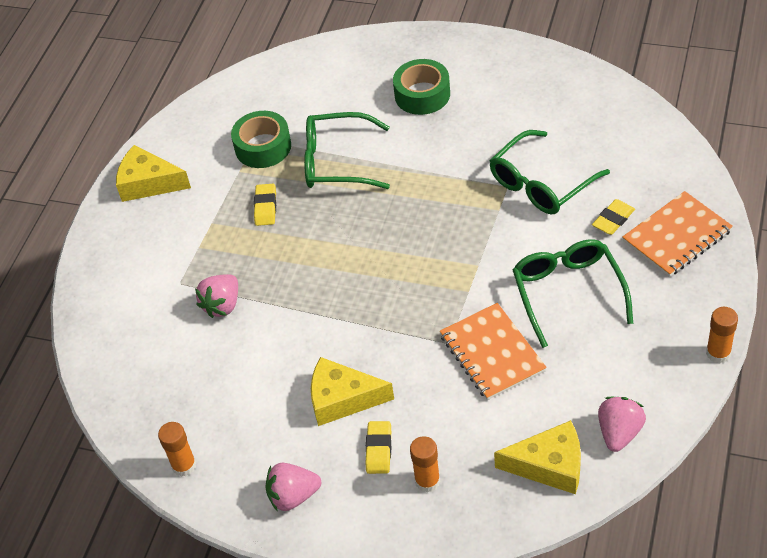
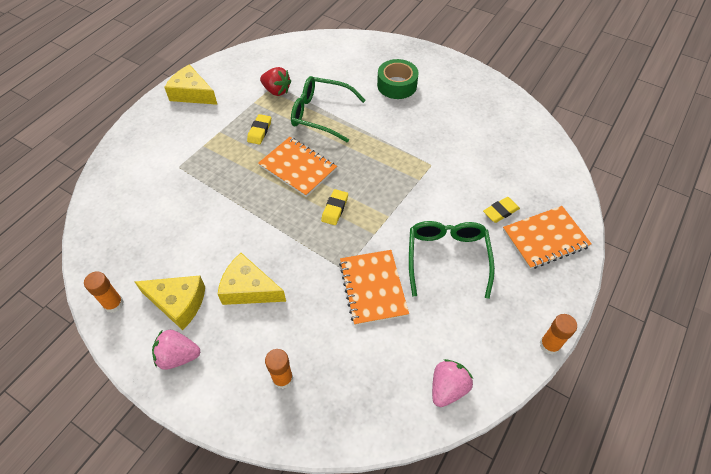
camera: 10 degrees right, 5 degrees up
pink strawberry [195,274,238,318] -> none
green tape [231,111,291,168] -> red strawberry [260,67,291,96]
yellow eraser [365,421,391,474] -> yellow eraser moved to [321,189,348,225]
green glasses [489,130,610,214] -> none
yellow cheese [494,420,581,494] -> yellow cheese moved to [135,276,205,330]
none -> orange notebook [258,137,337,197]

